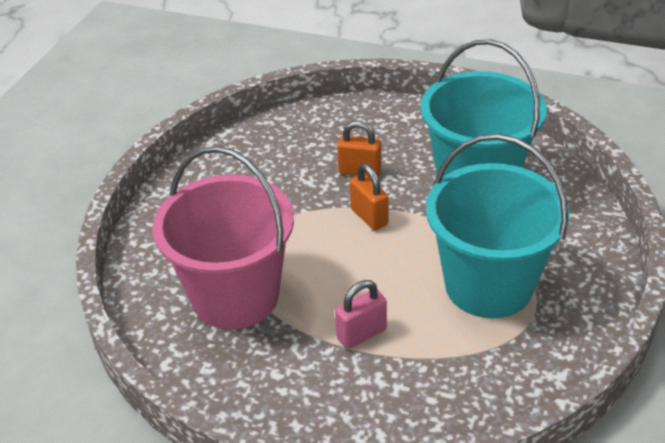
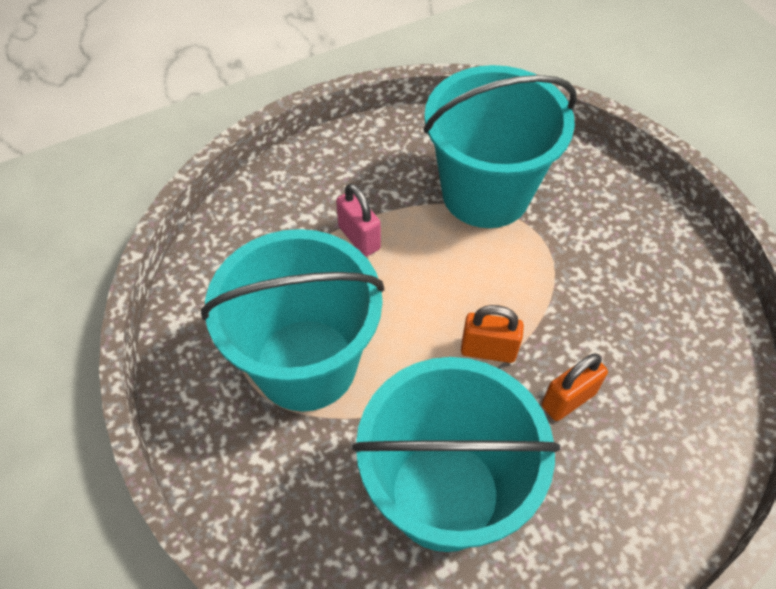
camera: 130 degrees right, 15 degrees up
pink bucket [152,146,294,329] -> turquoise bucket [423,65,577,228]
pink padlock [335,280,387,349] -> pink padlock turned 45 degrees counterclockwise [336,183,381,257]

